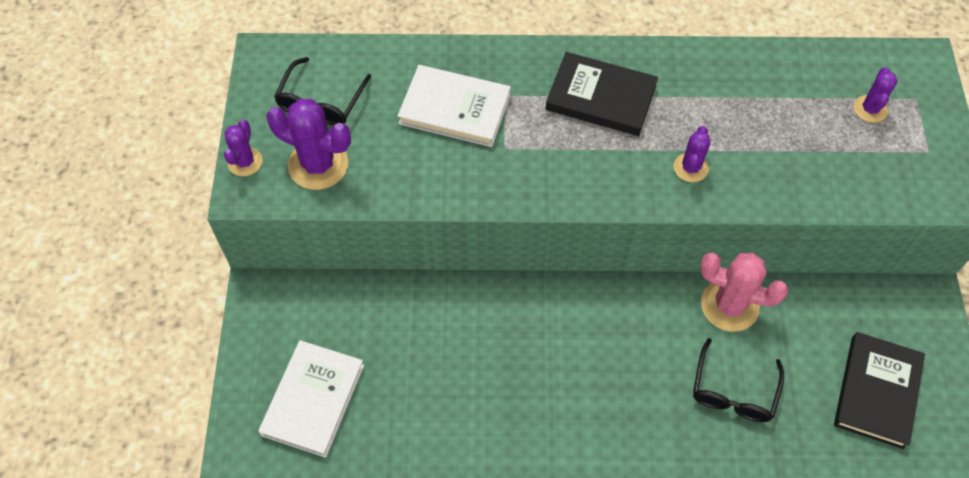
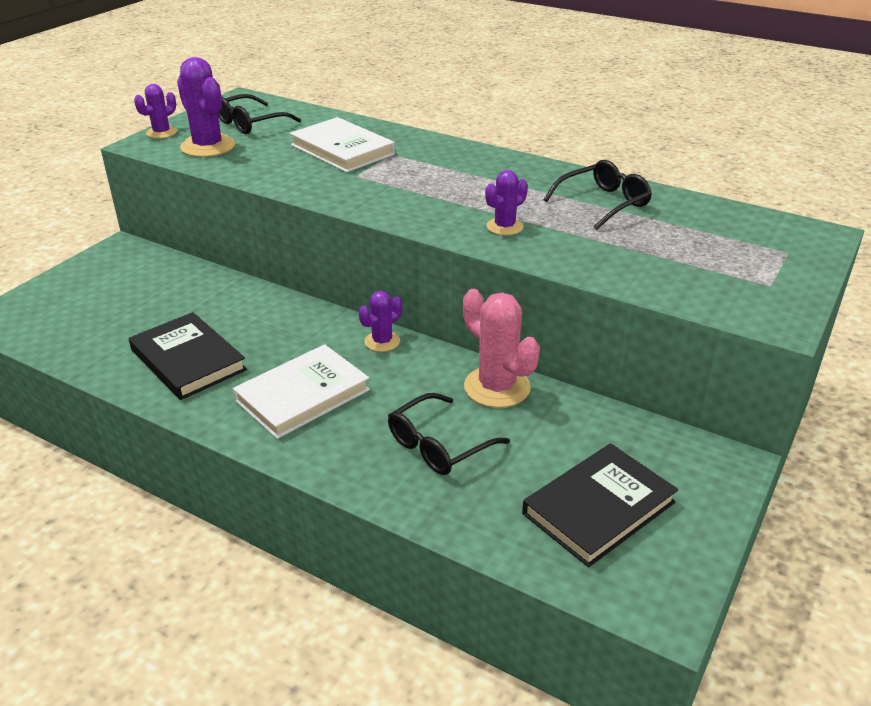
camera: 30 degrees right, 25 degrees down
white book [258,340,364,458] -> white book moved to [233,344,370,439]
black book [546,52,658,136] -> black book moved to [129,312,247,400]
purple cactus [854,67,897,123] -> purple cactus moved to [359,291,402,352]
none -> black glasses [544,160,652,230]

